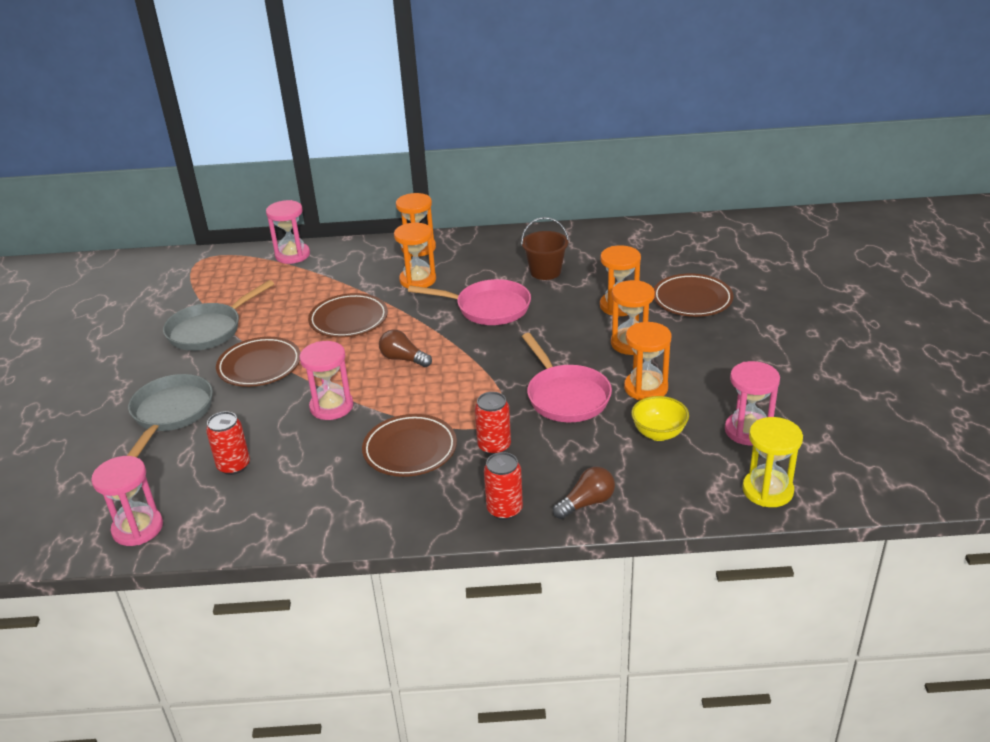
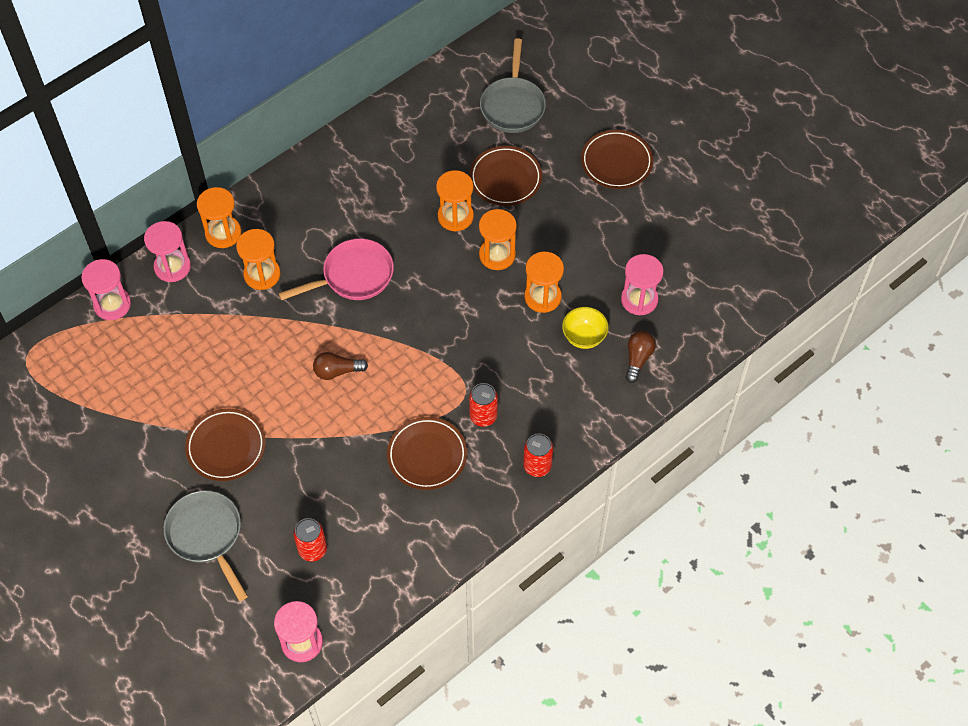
camera: 40 degrees left, 25 degrees up
grey pan [163,280,274,351] -> grey pan moved to [480,38,546,133]
pink hourglass [299,341,354,420] -> pink hourglass moved to [144,221,191,282]
brown plate [308,293,388,338] -> brown plate moved to [581,130,653,189]
brown bucket [521,217,569,280] -> none
pink pan [522,333,612,422] -> none
brown light bulb [553,467,615,519] -> brown light bulb moved to [626,331,656,383]
yellow hourglass [742,417,803,507] -> none

